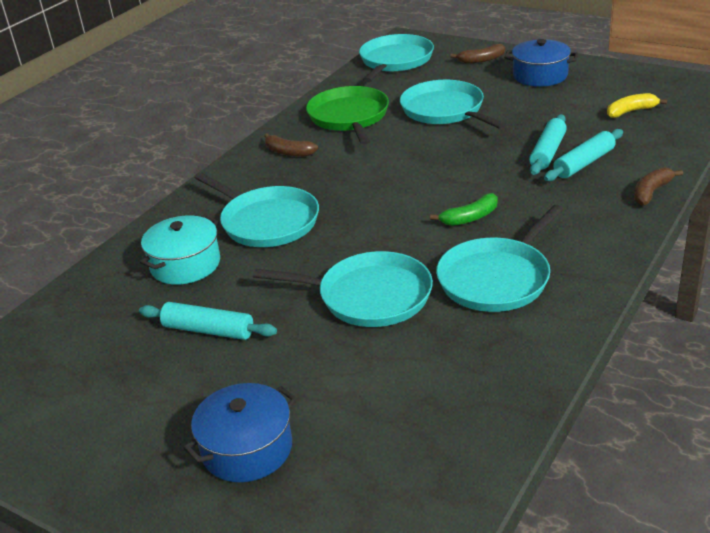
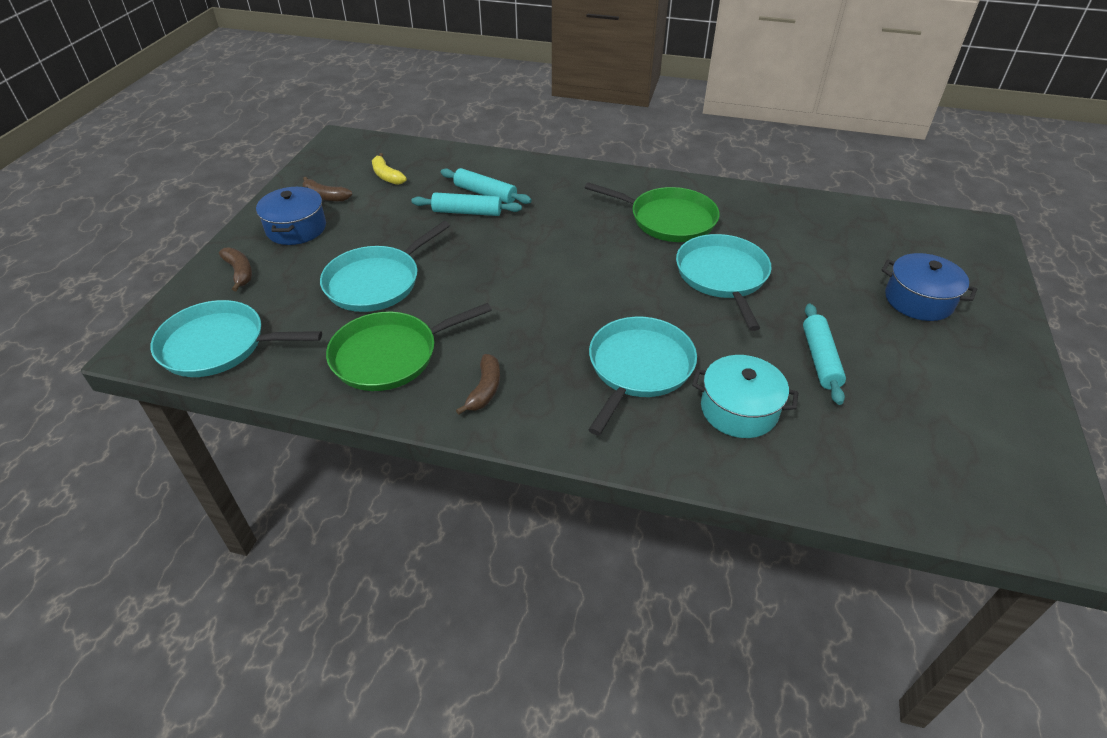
camera: 110 degrees left, 10 degrees up
green banana [430,193,498,226] -> none
turquoise pan [436,205,564,312] -> green pan [585,182,720,242]
brown banana [634,168,683,206] -> brown banana moved to [302,177,352,202]

